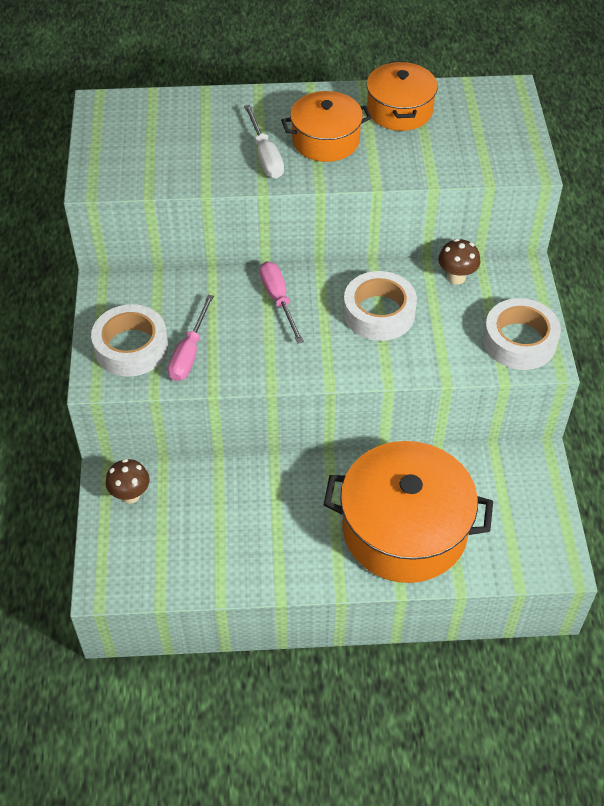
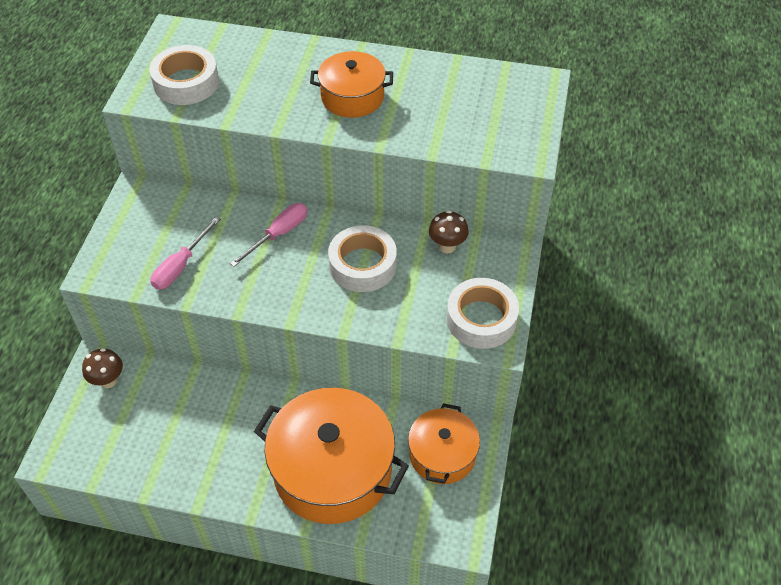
camera: 15 degrees right, 0 degrees up
white tape [91,304,168,377] -> white tape moved to [149,45,219,105]
white screwdriver [244,105,284,178] -> none
pink screwdriver [260,261,304,343] -> pink screwdriver turned 45 degrees clockwise [230,203,307,267]
orange pot [367,61,438,131] -> orange pot moved to [408,403,480,484]

